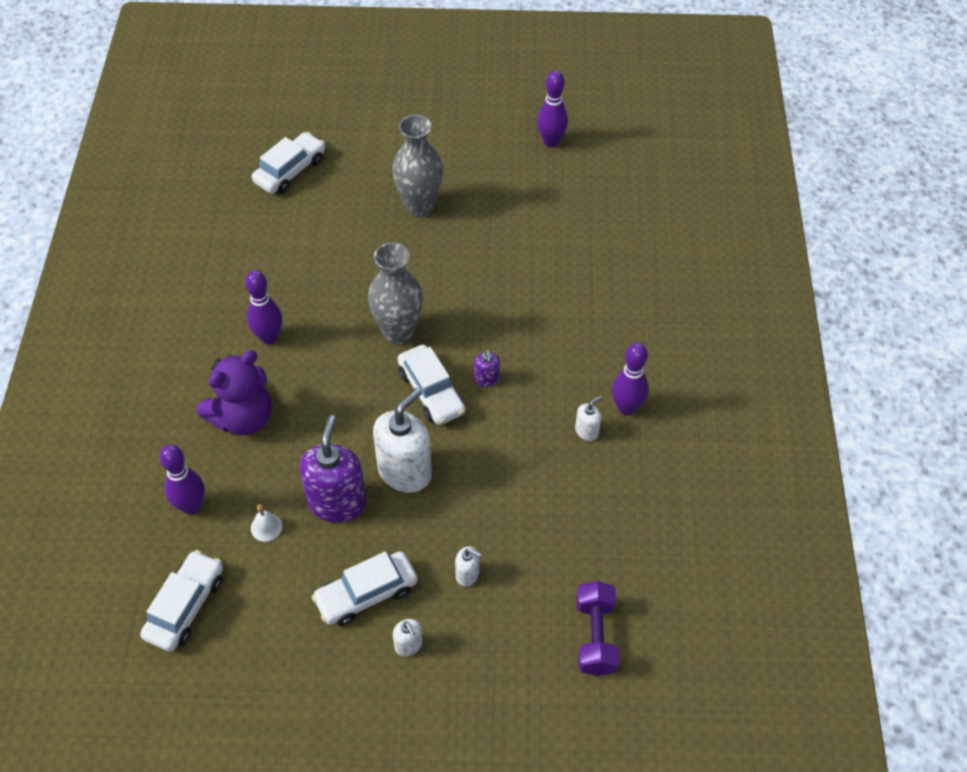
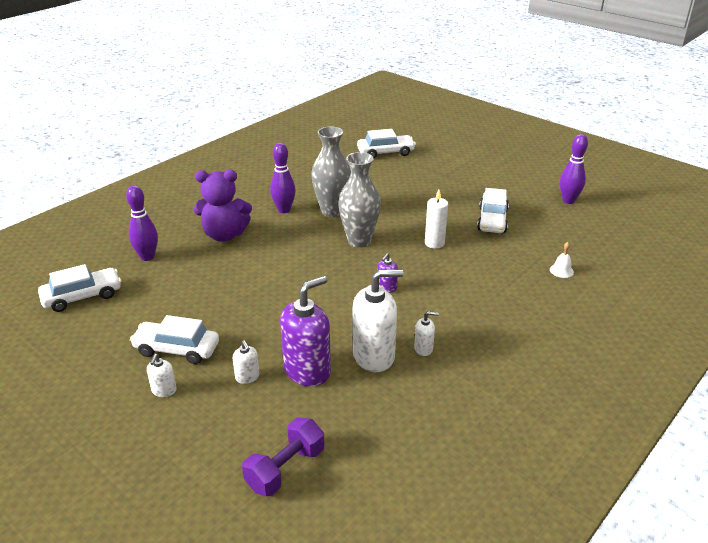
camera: 40 degrees right, 20 degrees down
white bell [251,504,283,542] -> white bell moved to [550,242,574,278]
purple soap dispenser [299,415,367,523] -> purple soap dispenser moved to [280,276,331,387]
white soap dispenser [373,388,432,493] -> white soap dispenser moved to [353,269,403,372]
grey vase [392,115,443,217] -> grey vase moved to [311,126,351,217]
white car [398,345,465,425] -> white car moved to [477,188,509,233]
purple bowling pin [612,343,649,415] -> none
none -> white candle [425,190,448,249]

